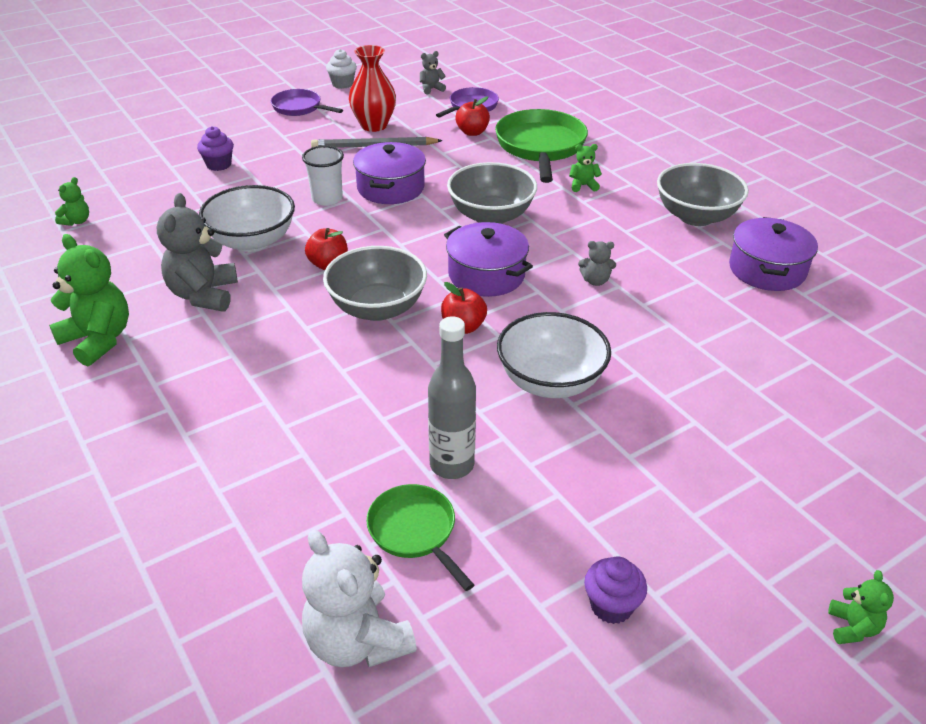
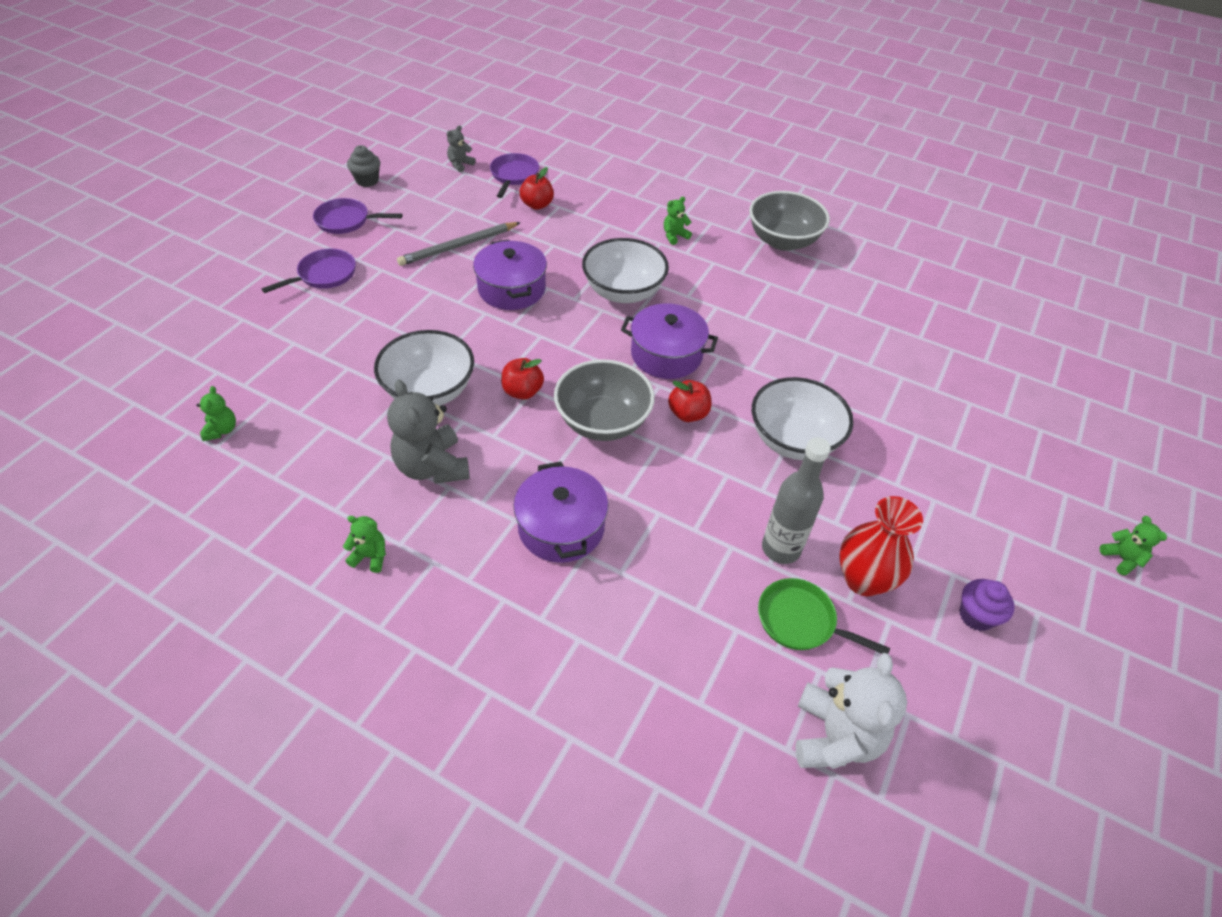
camera: 30 degrees left, 10 degrees up
green teddy bear [49,234,129,366] -> green teddy bear [343,516,386,573], size x0.50
purple cupcake [197,126,234,171] -> none
white cup [302,146,344,206] -> none
white teddy bear [302,530,417,667] -> white teddy bear turned 105 degrees counterclockwise [795,653,907,769]
white cupcake [326,49,357,89] -> grey cupcake [347,145,380,187]
red vase [349,45,396,132] -> red vase moved to [839,496,923,596]
grey bowl [447,162,537,224] -> white bowl [582,238,669,303]
green pan [495,109,588,183] -> none
grey teddy bear [578,241,616,286] -> none
purple pot [729,217,818,291] -> purple pot moved to [513,462,608,563]
none -> purple pan [262,248,356,293]

